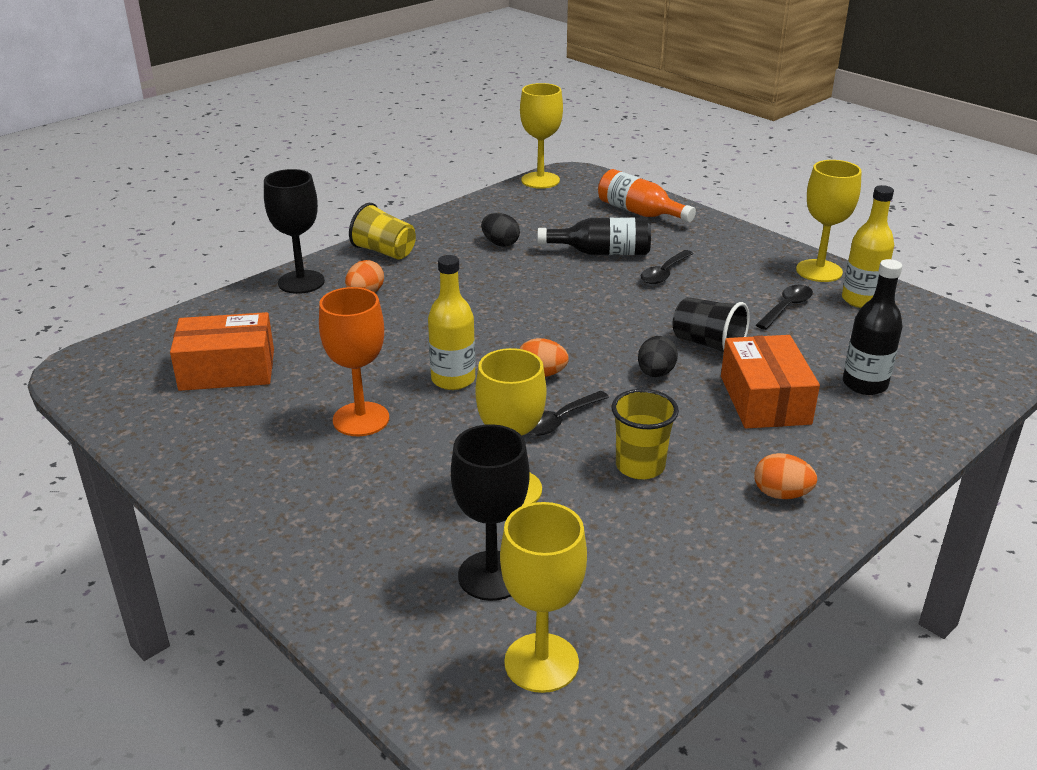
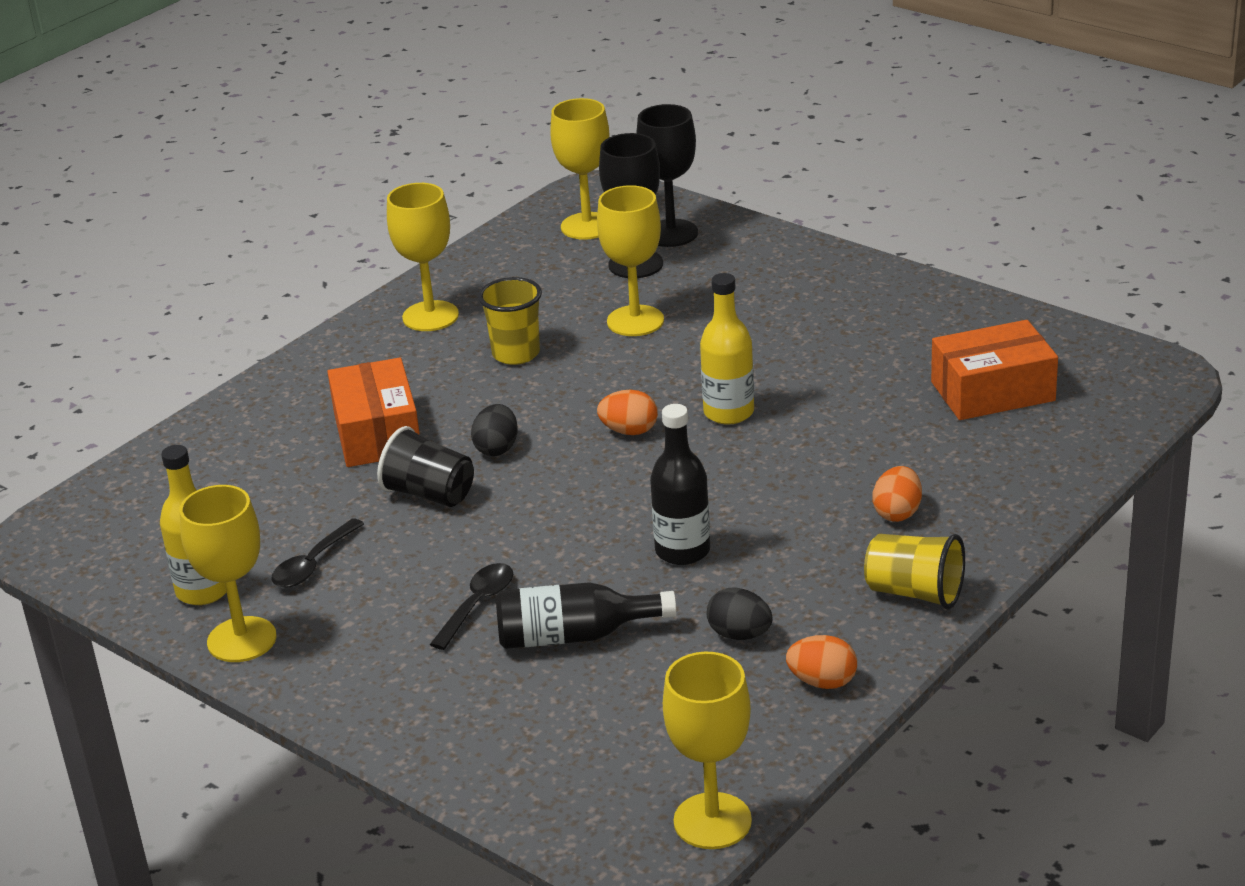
camera: 175 degrees right, 0 degrees up
black goblet [264,169,325,294] -> black goblet moved to [636,104,698,247]
orange goblet [319,287,389,436] -> none
black spoon [528,391,609,436] -> none
orange bottle [598,169,696,222] -> none
orange egg [754,453,817,499] -> orange egg moved to [786,635,857,689]
black bottle [843,259,903,395] -> black bottle moved to [650,404,710,565]
none -> yellow goblet [387,183,459,331]

